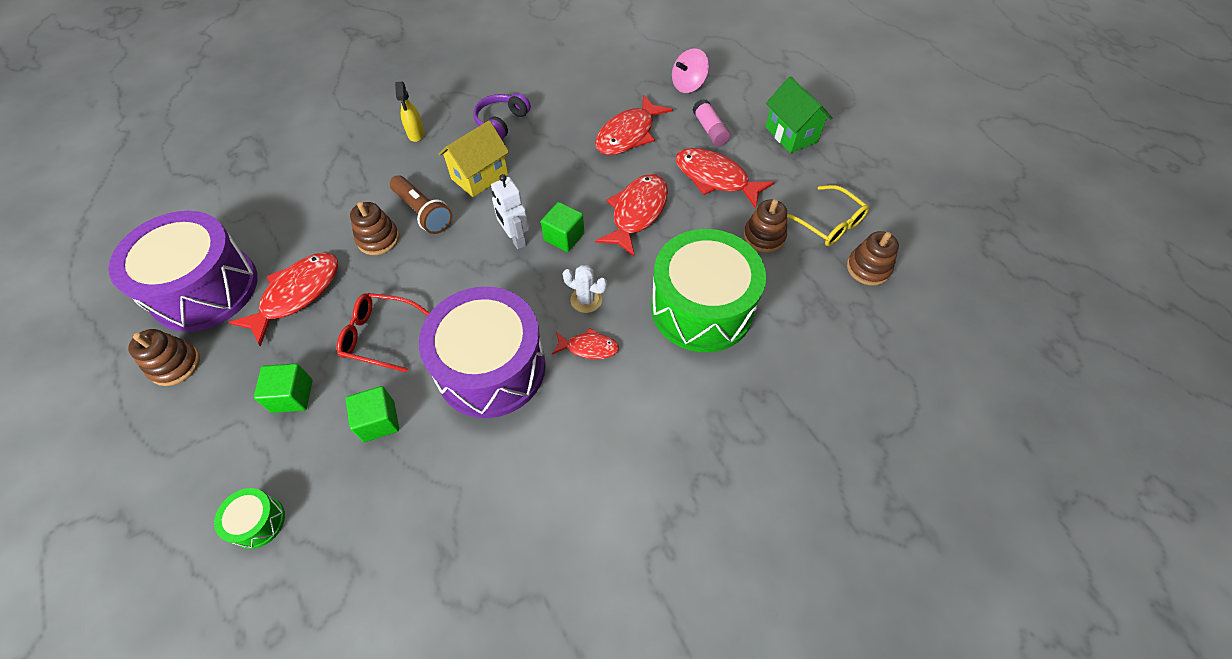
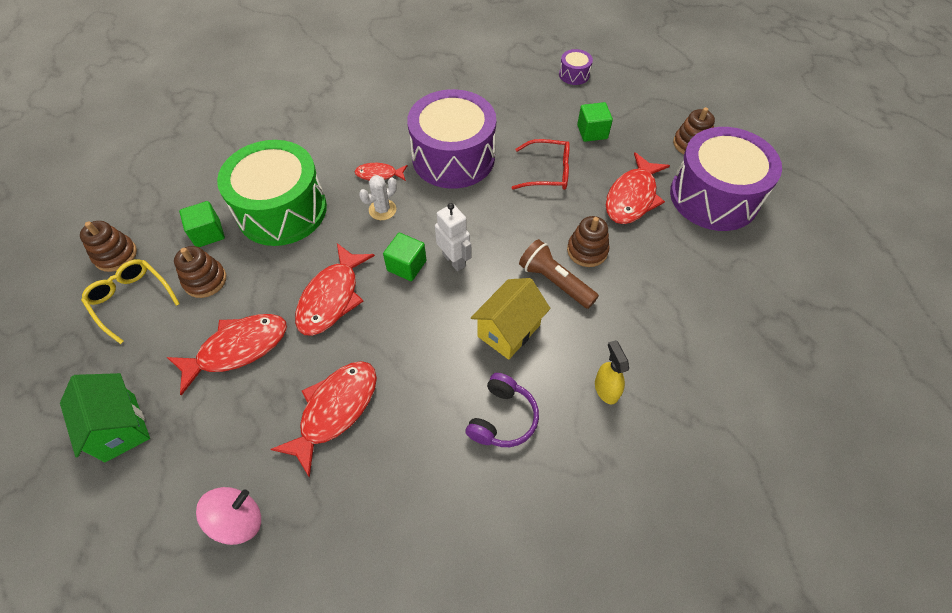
camera: 175 degrees right, 0 degrees up
green drum [214,488,285,549] -> purple drum [559,49,593,85]
green cube [346,386,399,442] -> green cube moved to [179,201,225,247]
white cactus [563,265,607,313] -> white cactus turned 60 degrees counterclockwise [359,175,397,220]
red fish [675,148,775,209] -> red fish turned 60 degrees counterclockwise [167,314,287,396]
pink glue stick [693,99,730,146] -> none

